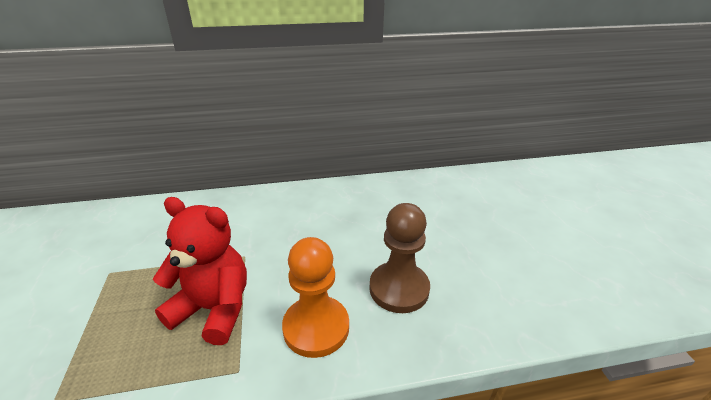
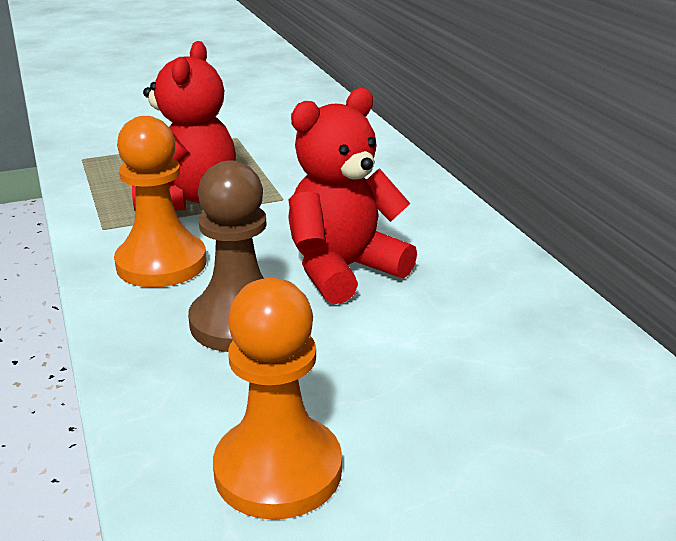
camera: 80 degrees right, 5 degrees down
none -> orange pawn [213,278,342,520]
none -> red teddy bear [288,88,417,304]

